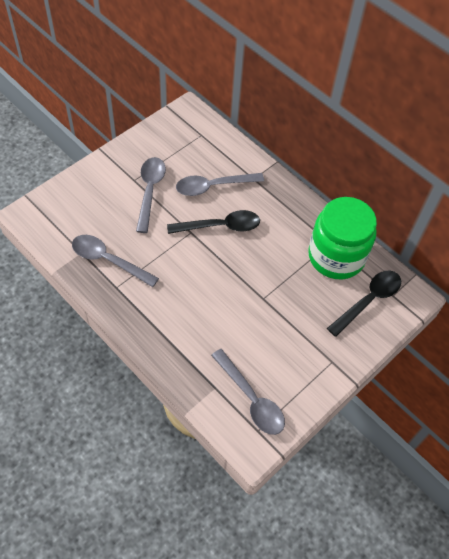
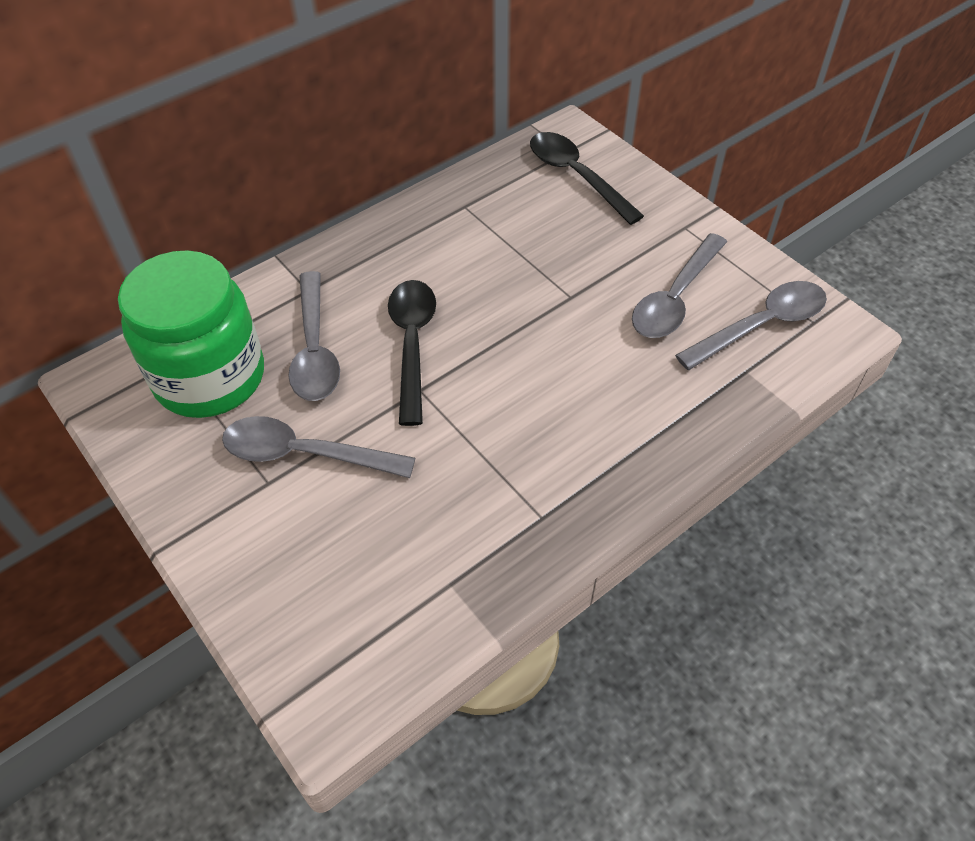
camera: 80 degrees left, 5 degrees down
grey spoon [72,235,159,287] -> grey spoon moved to [632,233,727,338]
green jar [308,197,377,279] -> green jar moved to [118,250,264,418]

